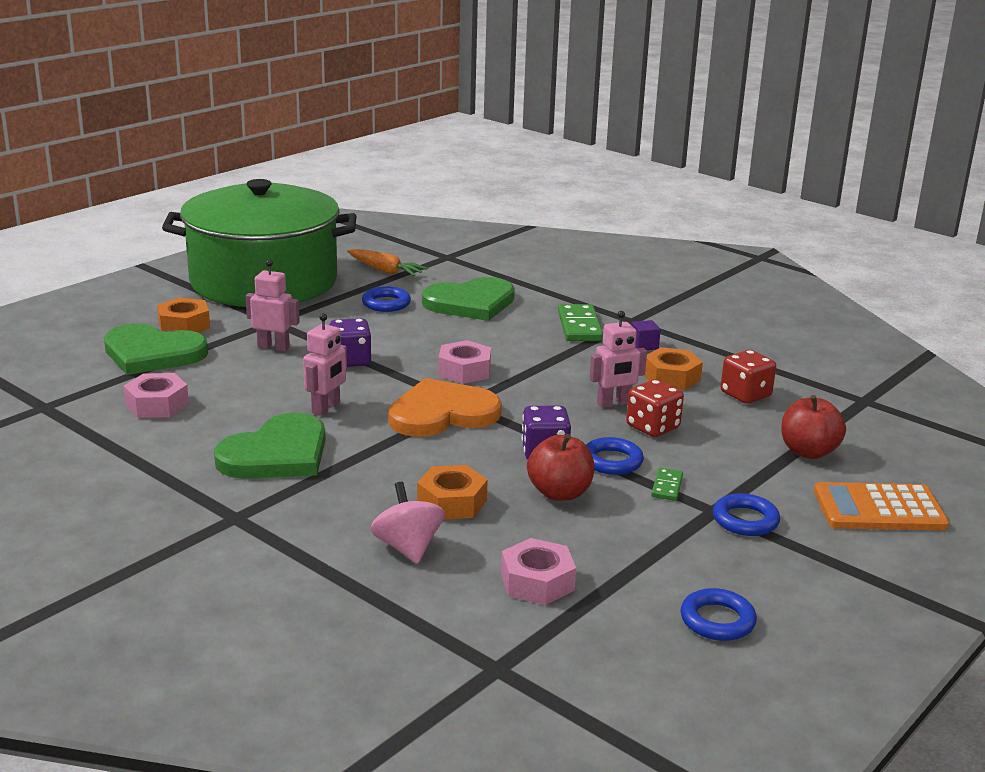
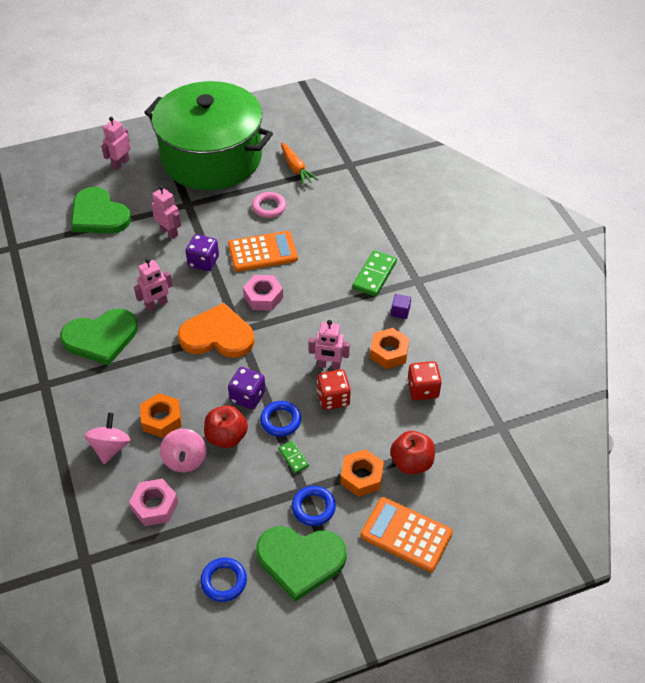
camera: 30 degrees right, 25 degrees up
pink nut [123,373,189,418] -> none
orange nut [157,297,210,333] -> orange nut moved to [341,449,384,497]
blue ring [362,286,411,312] -> pink ring [252,192,286,218]
green heart [422,277,515,321] -> green heart moved to [256,526,347,602]
green domino [651,468,683,501] -> green domino turned 75 degrees counterclockwise [278,441,309,473]
none -> pink robot [101,117,131,170]
none -> pink spinning top [160,429,206,472]
none -> orange calculator [228,231,298,272]

